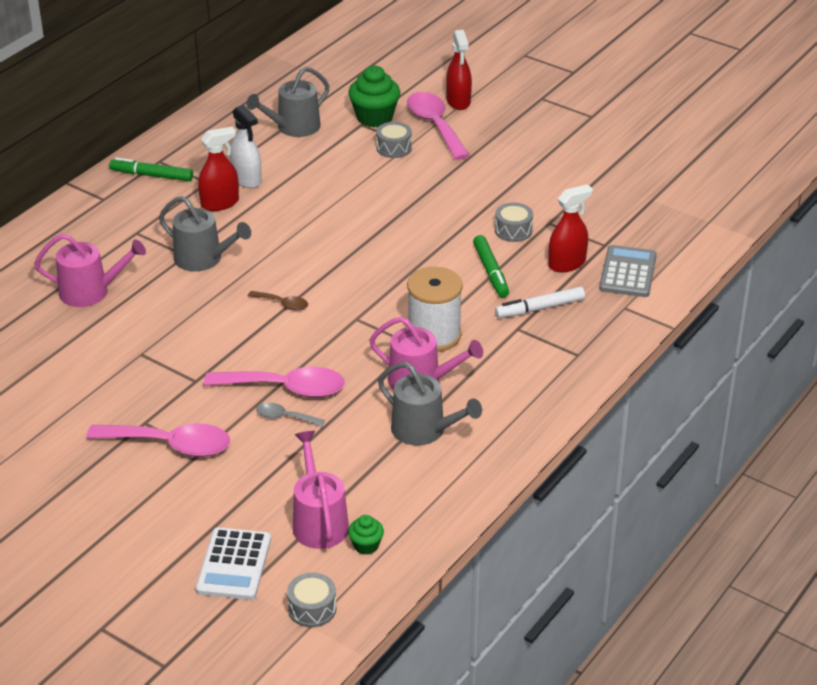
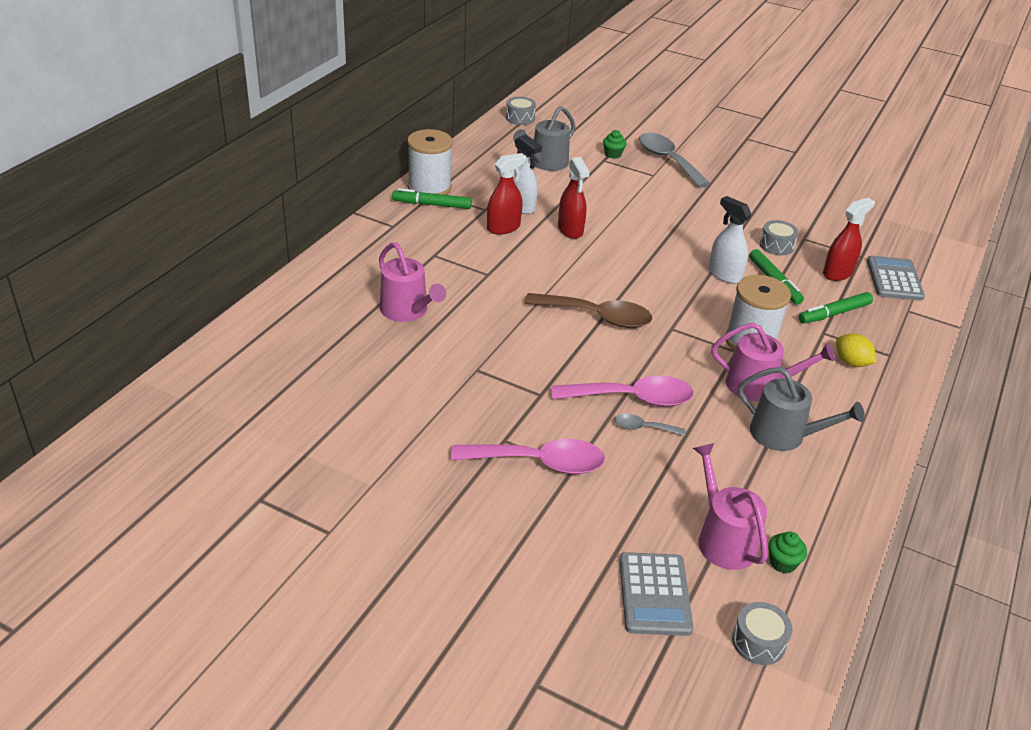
camera: 10 degrees left, 0 degrees up
pink watering can [34,234,146,307] -> pink watering can turned 60 degrees clockwise [379,242,446,322]
grey watering can [159,196,251,271] -> none
white calculator [196,527,271,600] -> grey calculator [619,552,694,636]
brown spoon [248,291,308,311] -> brown spoon [524,293,652,328], size x2.05
green cupcake [348,66,400,127] -> green cupcake [603,130,626,159], size x0.51
grey drum [376,122,412,158] -> grey drum moved to [506,97,536,125]
pink spoon [407,92,470,160] -> grey spoon [639,133,710,187]
red spray bottle [446,30,472,110] -> red spray bottle moved to [558,157,590,239]
white marker [495,287,585,318] -> green marker [799,292,873,324]
none -> white spool [407,129,453,195]
none -> white spray bottle [709,196,752,284]
none -> yellow lemon [836,333,877,367]

